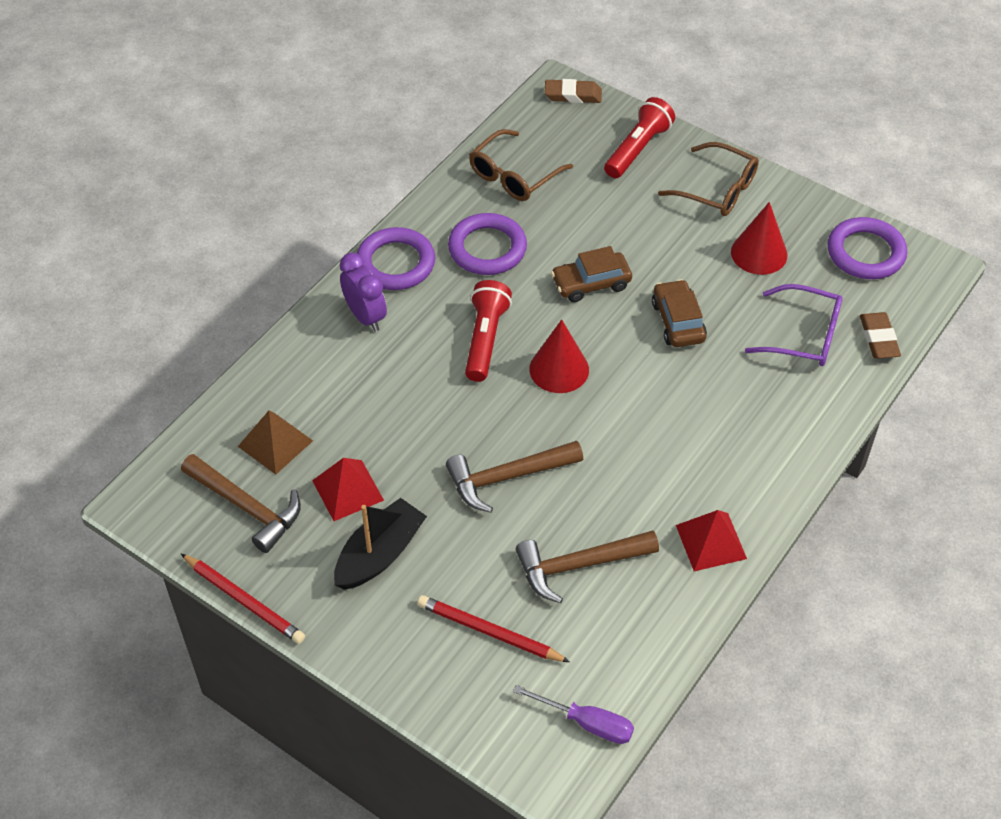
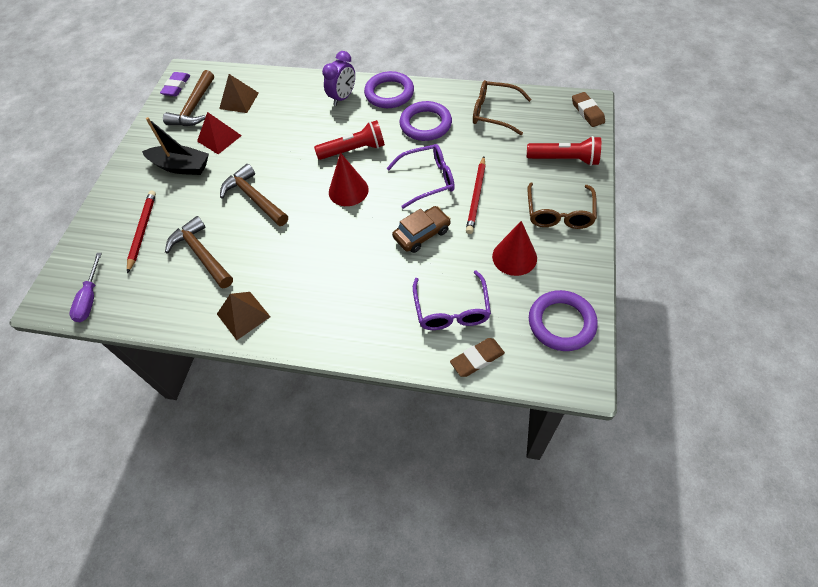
camera: 70 degrees right, 5 degrees up
red pencil [181,554,305,644] -> red pencil moved to [466,156,486,234]
brown car [551,246,632,302] -> purple glasses [387,144,455,209]
red pyramid [676,510,747,571] -> brown pyramid [217,292,270,340]
none -> purple eraser [160,72,190,96]

